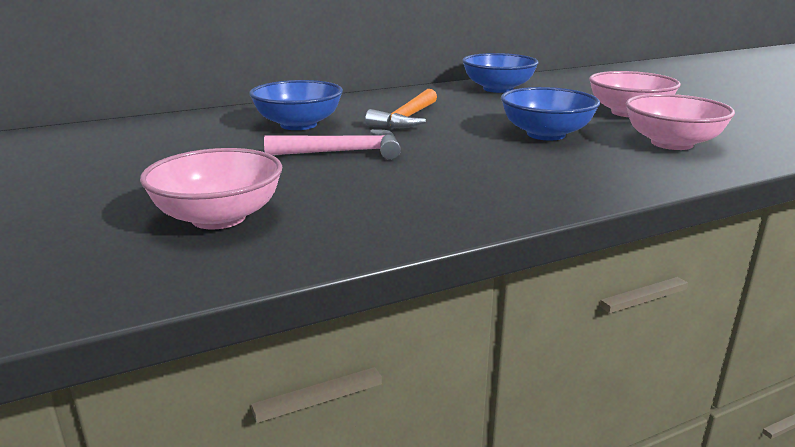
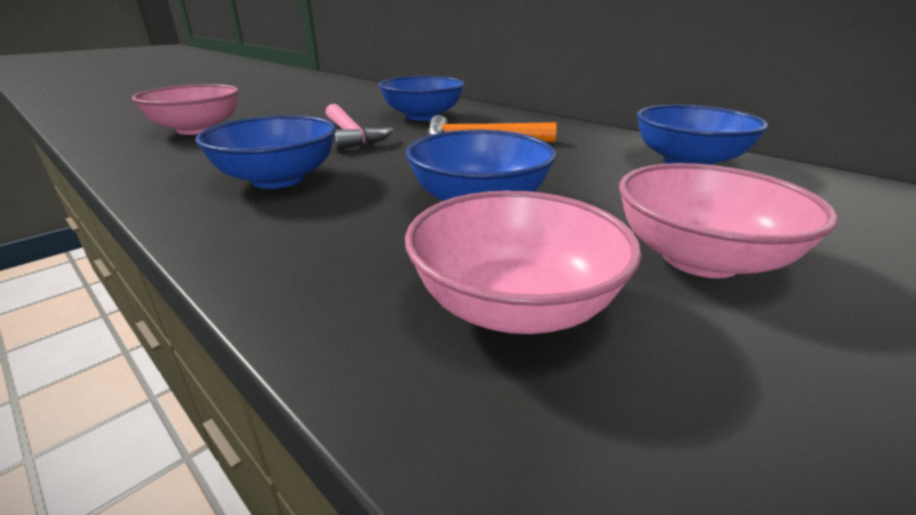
camera: 70 degrees right, 5 degrees up
none -> blue bowl [195,115,336,189]

